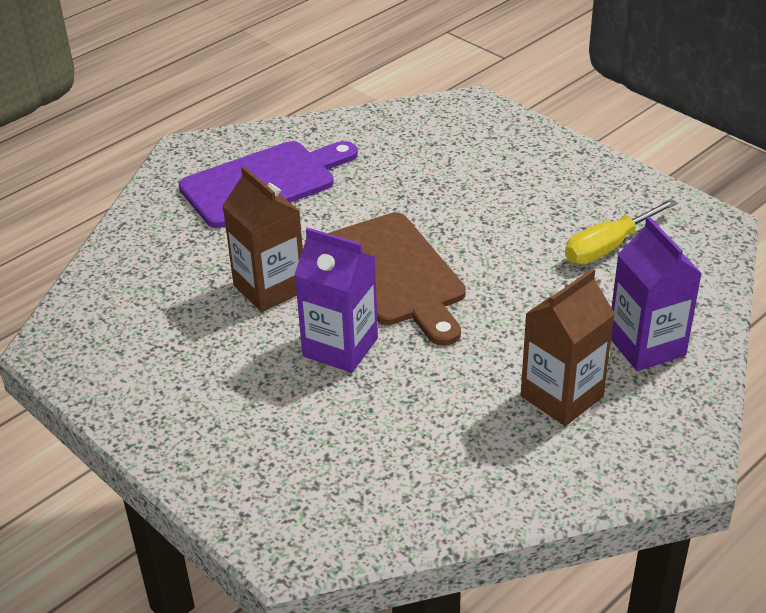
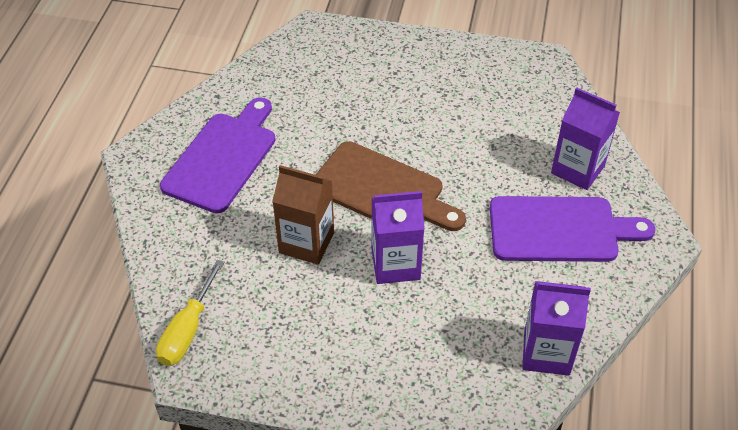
camera: 35 degrees left, 10 degrees up
brown carton [521,268,615,426] -> purple cutting board [490,196,655,262]
yellow screwdriver [565,199,678,265] -> yellow screwdriver moved to [156,260,224,366]
none -> purple carton [522,281,591,376]

